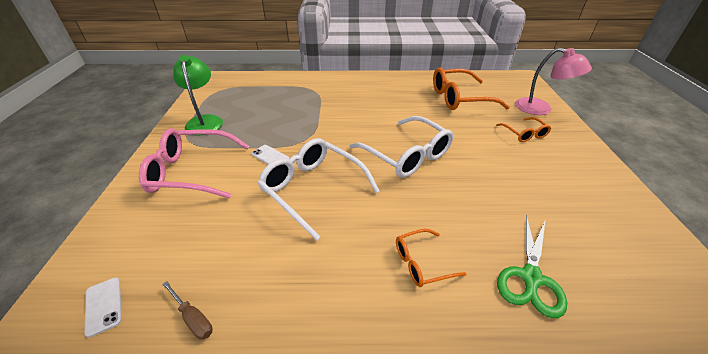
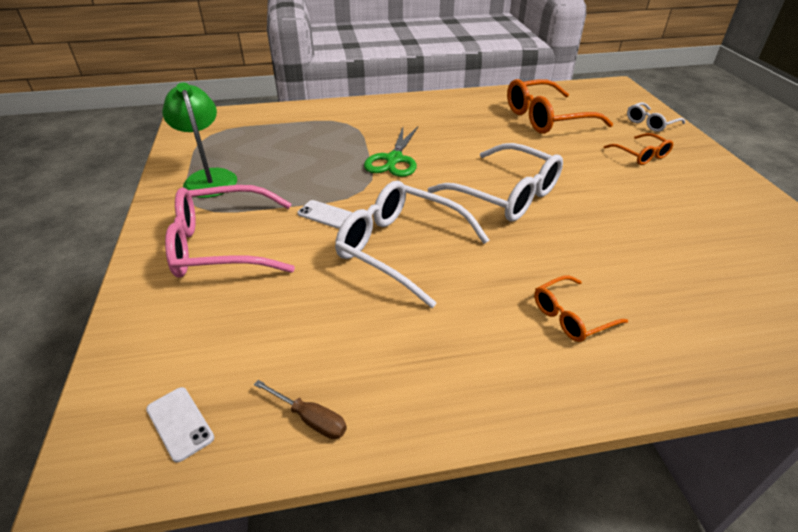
camera: 10 degrees left, 0 degrees up
green scissors [497,215,567,318] -> green scissors moved to [364,126,418,177]
pink lamp [515,48,592,115] -> white glasses [627,102,685,132]

